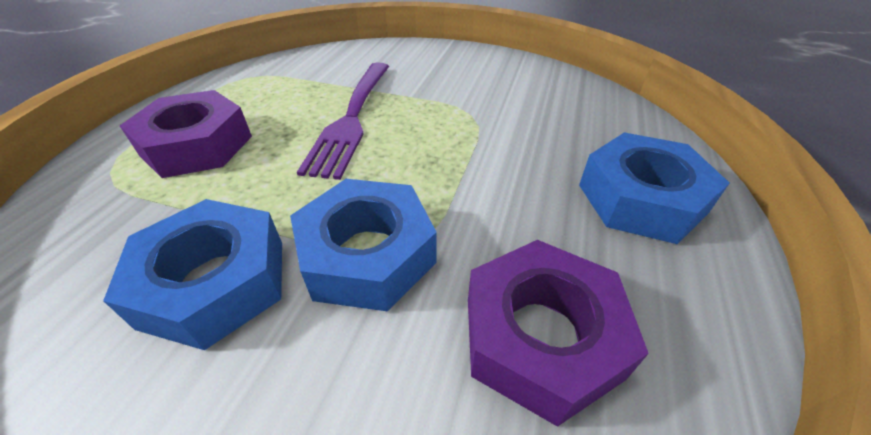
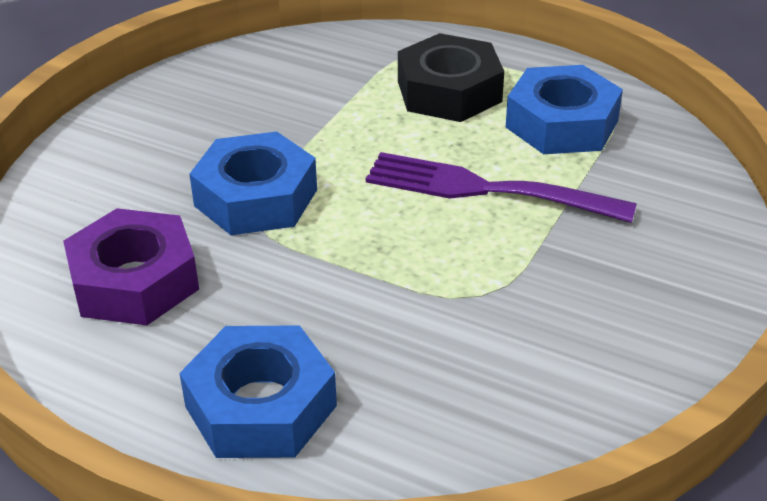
camera: 100 degrees right, 5 degrees down
blue nut [103,199,282,350] -> blue nut moved to [506,65,623,154]
purple nut [120,90,252,178] -> black nut [398,33,504,122]

